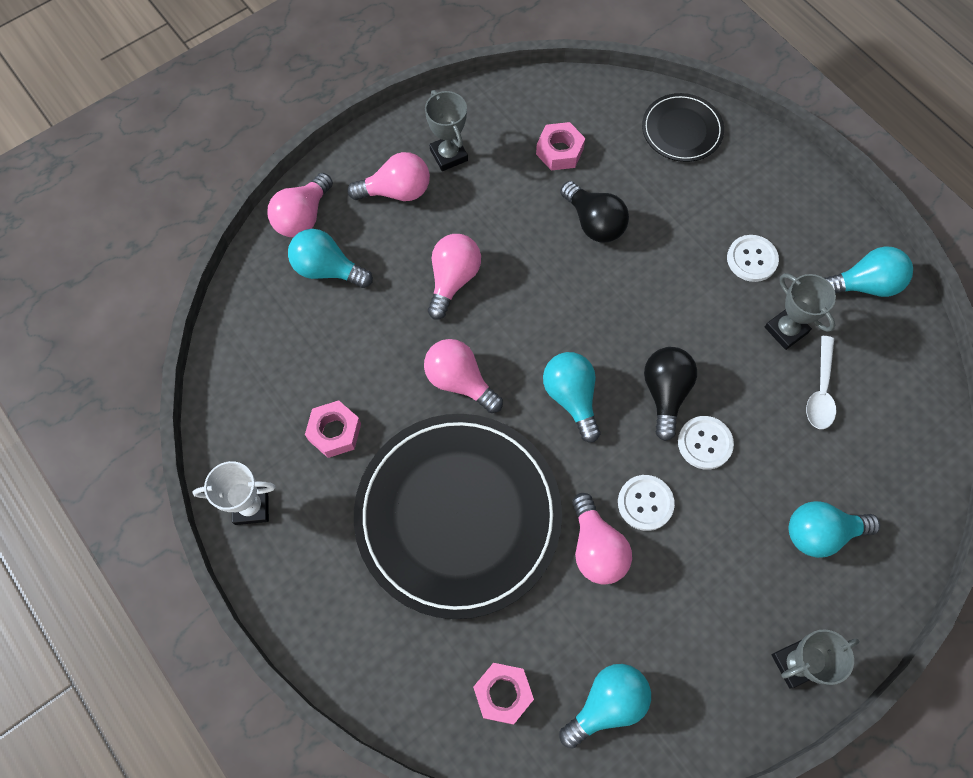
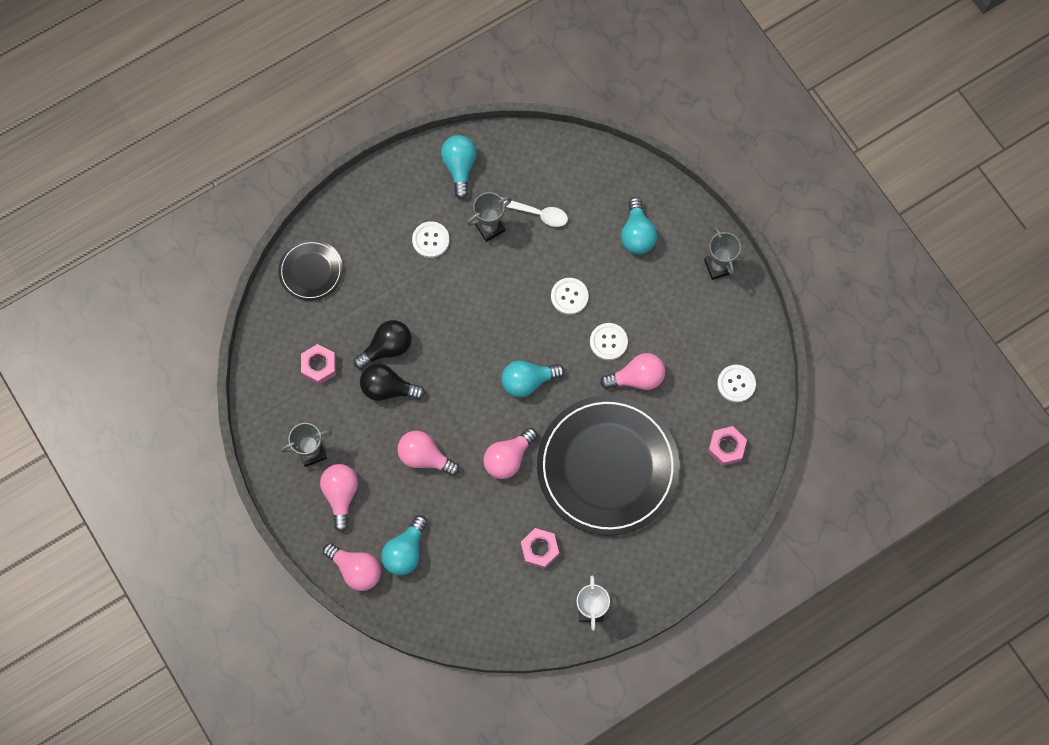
camera: 85 degrees left, 5 degrees up
turquoise light bulb [560,664,651,749] -> white button [717,365,756,403]
black light bulb [644,347,697,441] -> black light bulb moved to [360,364,425,401]

